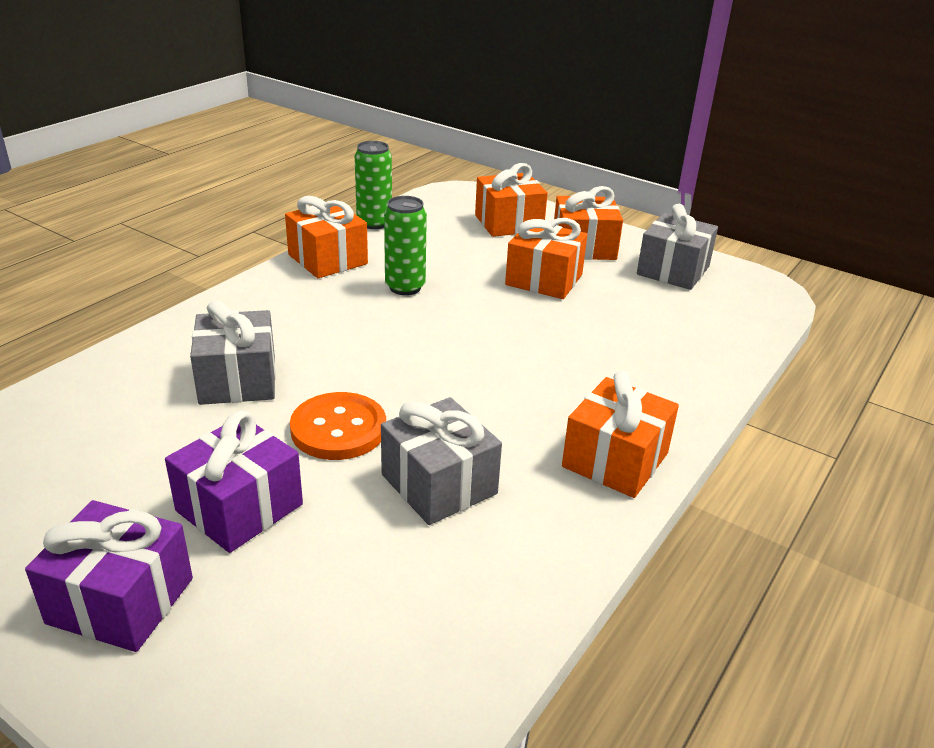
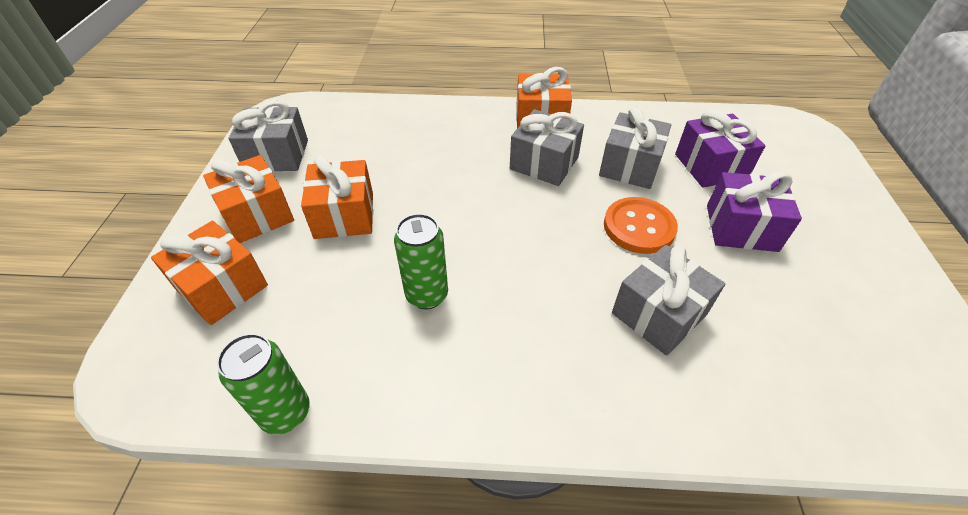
camera: 120 degrees left, 15 degrees up
purple gift [25,500,193,652] -> purple gift moved to [675,109,766,188]
orange gift [285,196,368,278] -> none
none -> grey gift [510,109,584,186]

